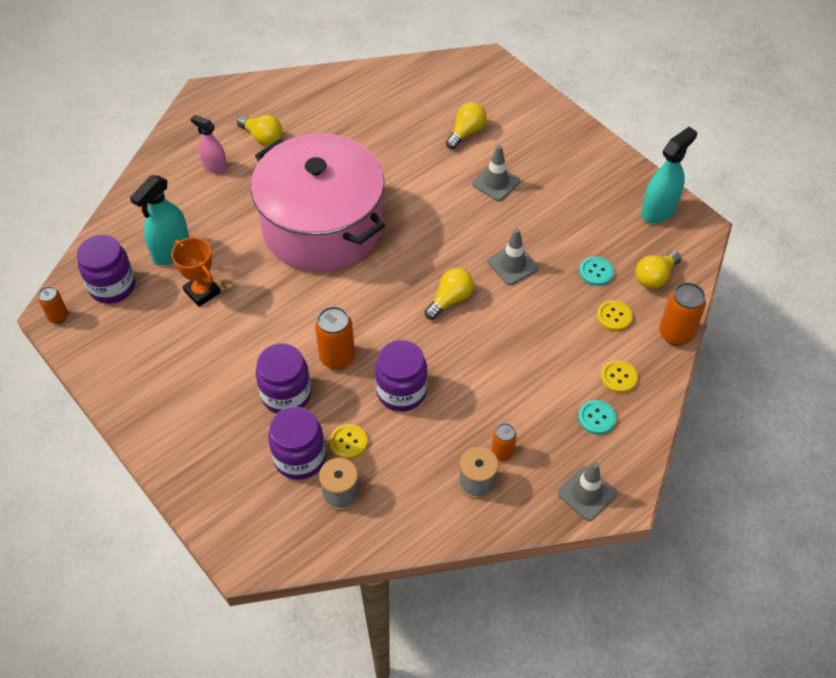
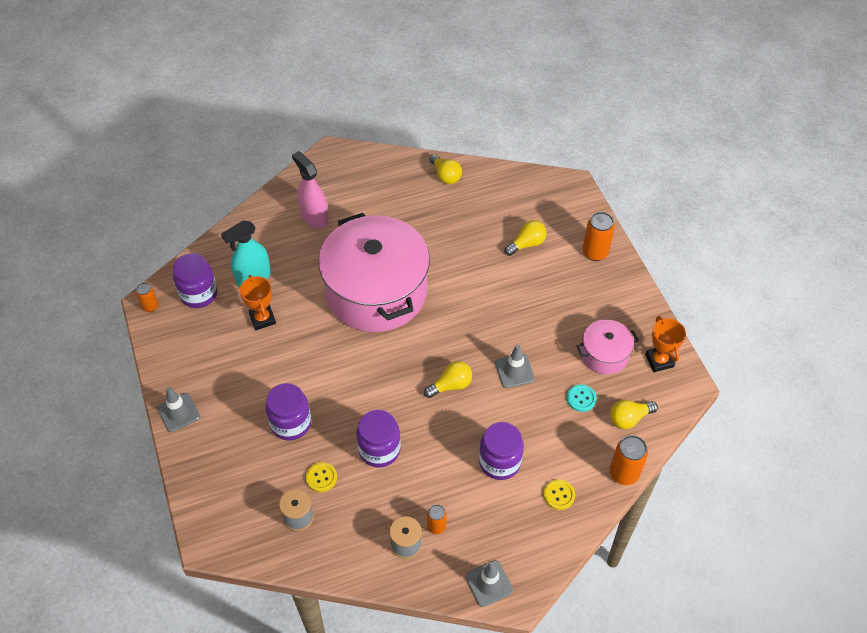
camera: 20 degrees right, 0 degrees up
pink spray bottle [190,115,228,174] -> pink spray bottle [292,151,329,228], size x1.51
yellow light bulb [237,115,282,146] -> yellow light bulb moved to [429,154,462,184]
purple jar [268,407,326,480] -> purple jar moved to [479,422,524,480]
orange can [315,306,355,370] -> orange can moved to [583,212,615,261]
grey traffic cone [472,145,520,201] -> grey traffic cone moved to [157,387,200,432]
turquoise button [578,400,616,435] -> none
yellow button [597,300,632,331] -> none
turquoise spray bottle [641,127,697,224] -> orange trophy [645,316,686,372]
none -> pink pot [577,320,639,374]

